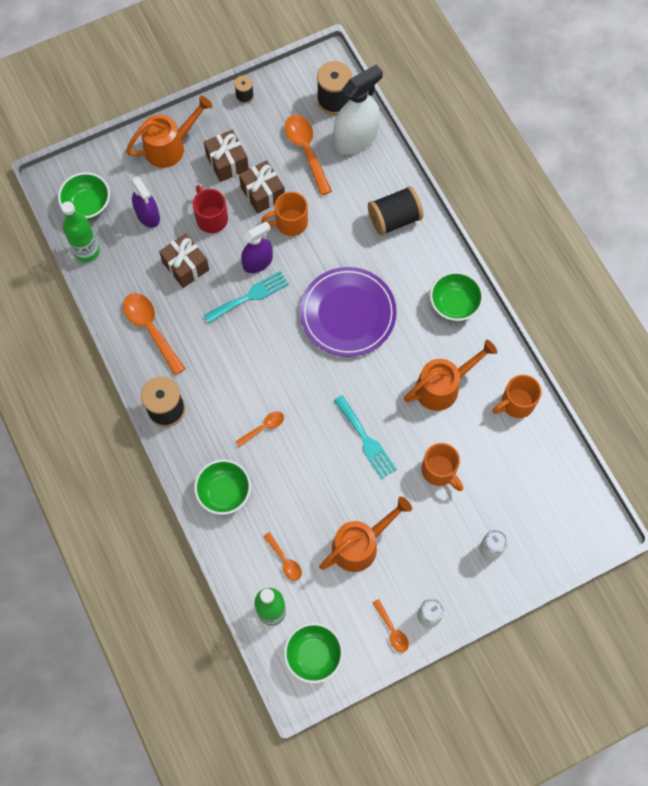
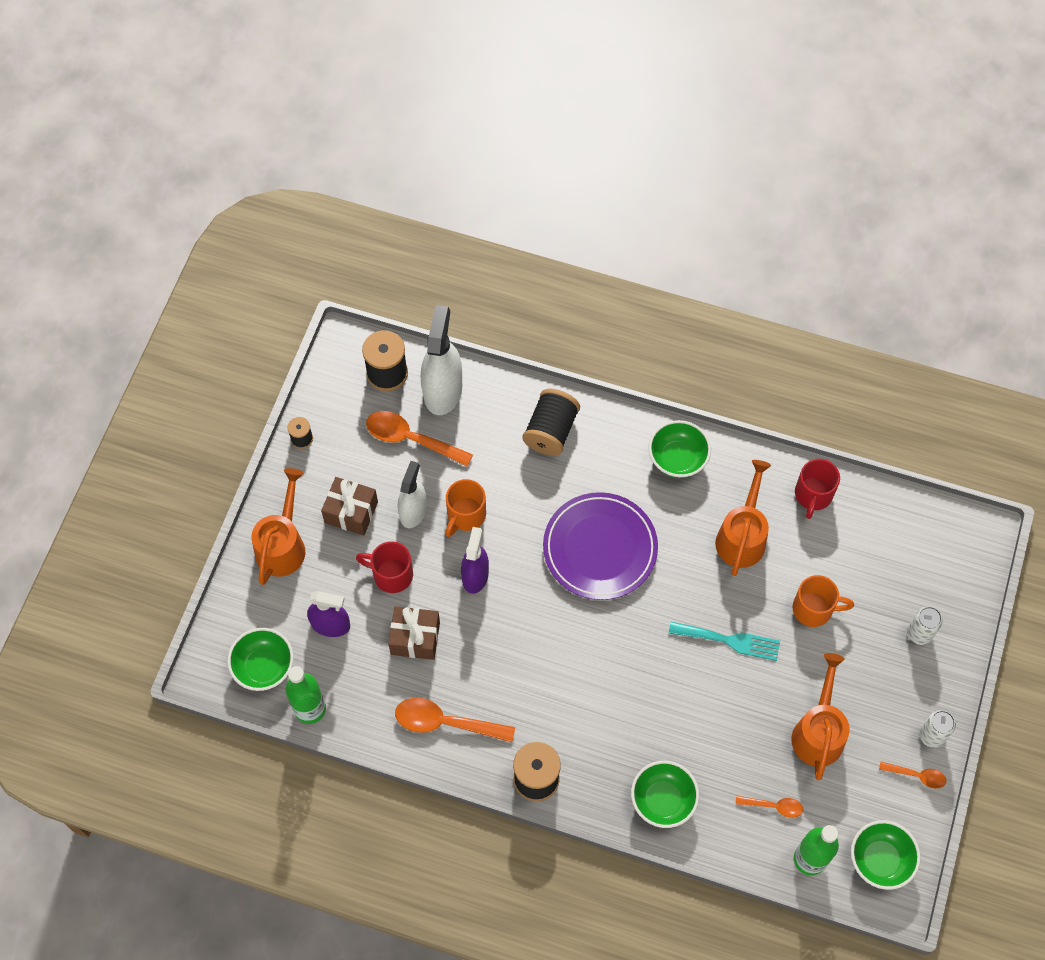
camera: 45 degrees left, 5 degrees down
turquoise fork [204,271,289,324] -> none
orange spoon [235,411,284,447] -> none
brown gift [239,160,285,214] -> white spray bottle [398,461,427,528]
orange mug [492,375,541,418] -> red mug [795,459,840,519]

